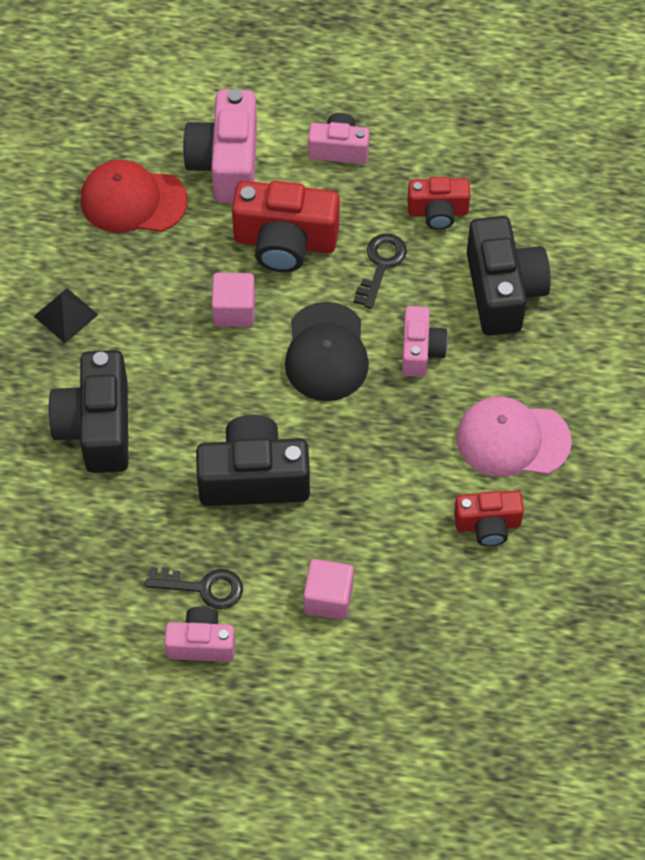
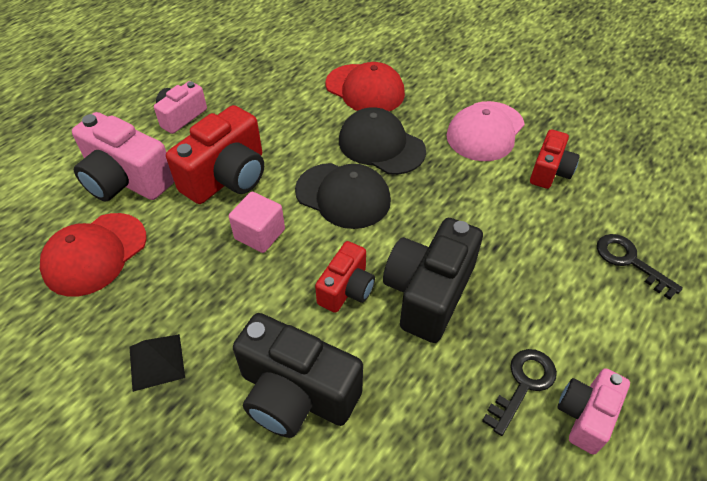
camera: 60 degrees left, 10 degrees down
pink cube [303,559,354,620] -> none
black key [354,233,407,309] -> black key moved to [597,234,683,300]
pink camera [402,306,448,377] -> black cap [339,107,426,175]
red camera [408,177,470,230] -> red camera moved to [315,241,375,313]
black camera [467,216,551,336] -> red cap [326,62,405,111]

